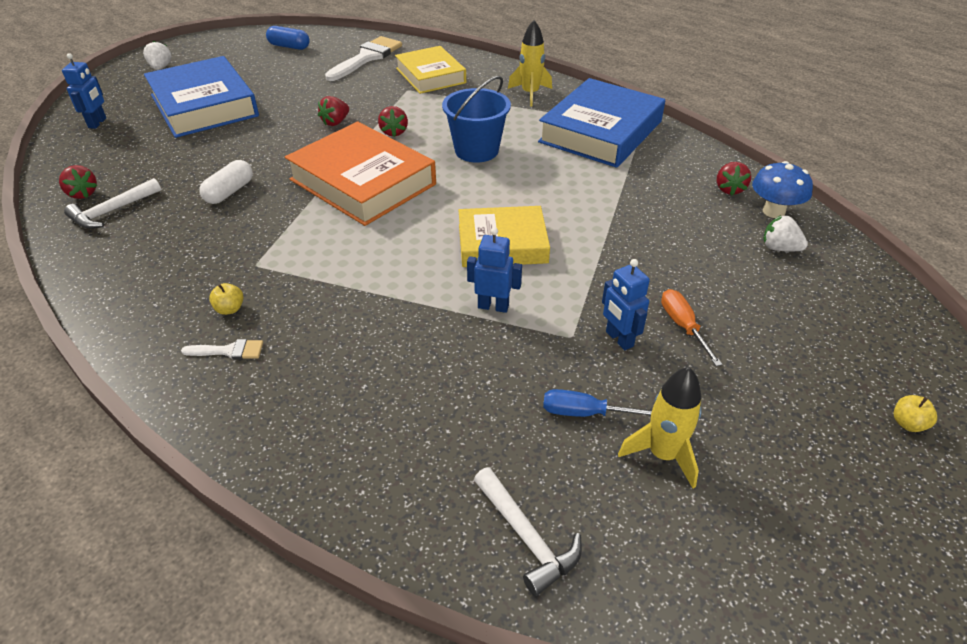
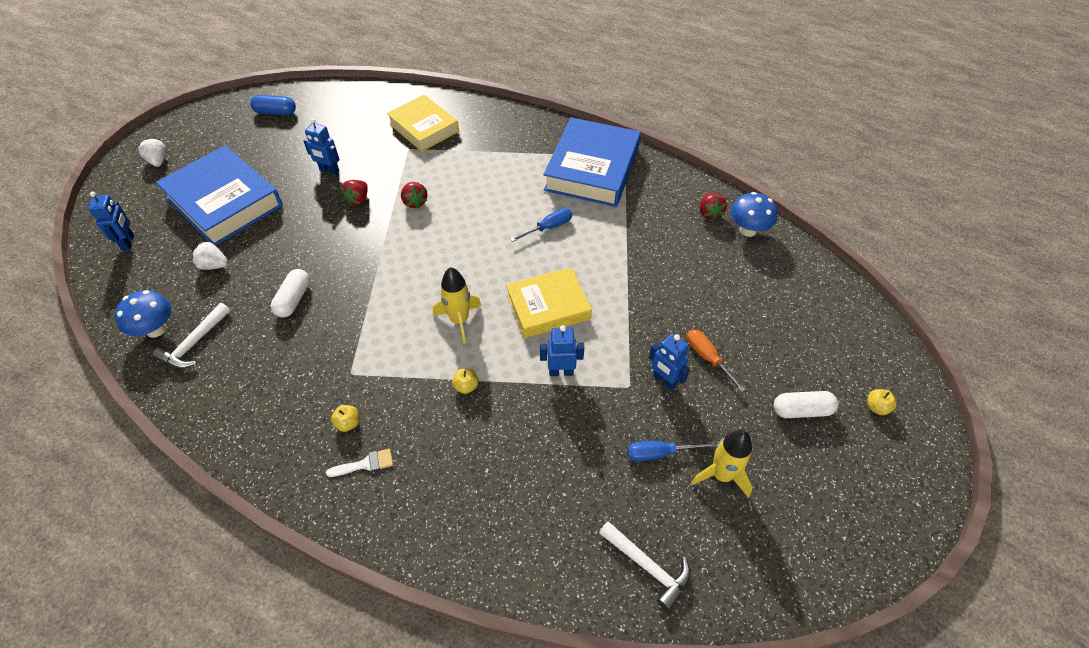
camera: 15 degrees left, 10 degrees up
red strawberry [59,165,97,199] -> blue mushroom [115,290,171,338]
orange book [285,122,436,226] -> none
white brush [325,36,402,81] -> none
blue bucket [442,76,511,163] -> none
yellow rocket [508,20,552,107] -> yellow rocket moved to [433,267,482,344]
white strawberry [763,215,808,251] -> white strawberry moved to [192,241,228,270]
none -> blue robot [303,119,340,175]
none -> yellow apple [452,368,479,394]
none -> blue screwdriver [510,208,572,242]
none -> white capsule [774,391,838,418]

